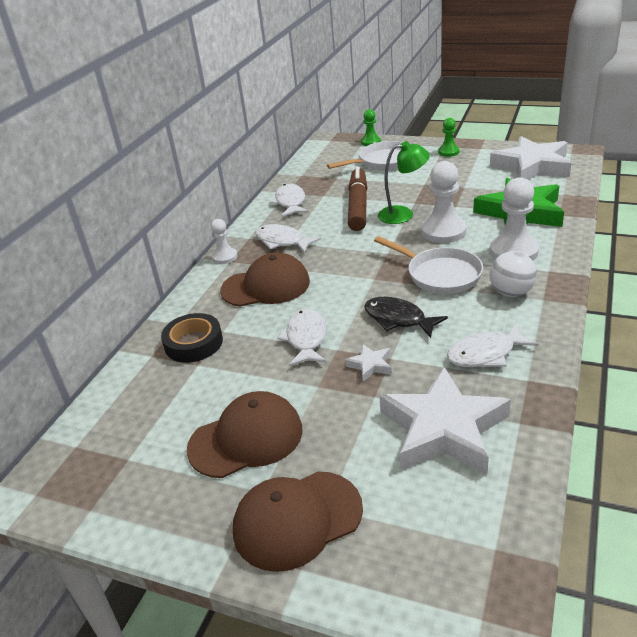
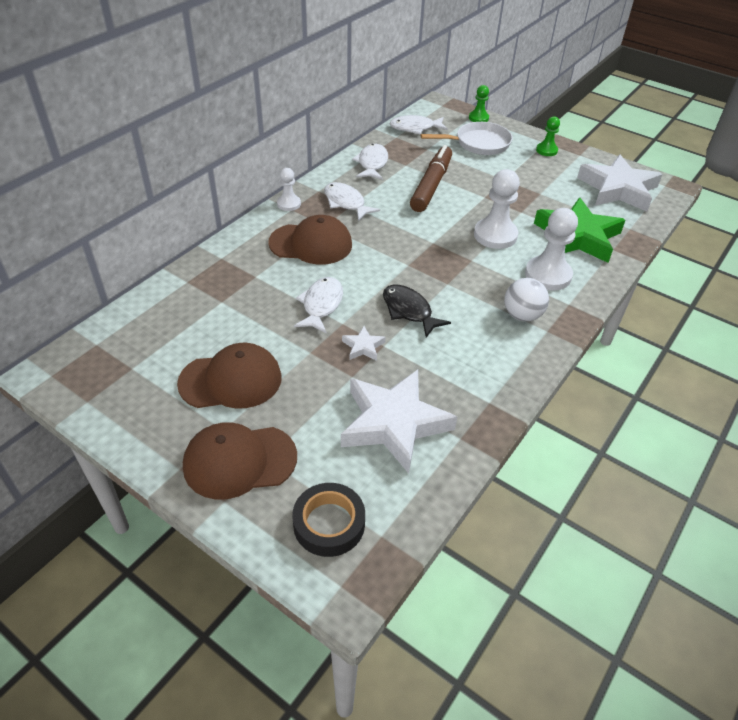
camera: 10 degrees right, 10 degrees up
black tape [161,313,223,363] -> black tape moved to [292,483,365,557]
white pan [374,236,483,294] -> none
green lamp [378,141,430,224] -> none
white fish [447,324,539,367] -> white fish moved to [390,115,448,135]

